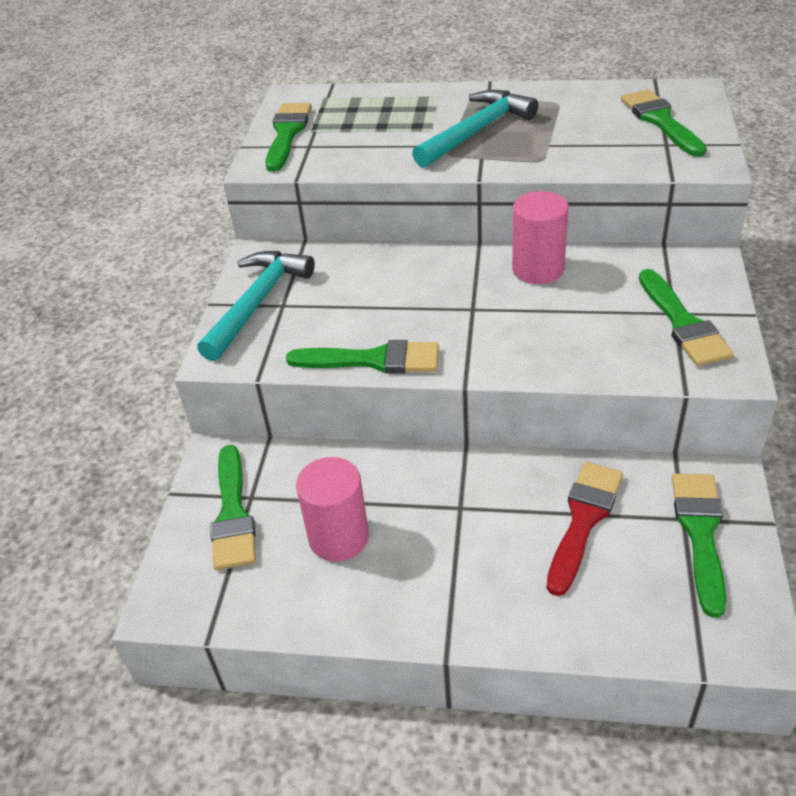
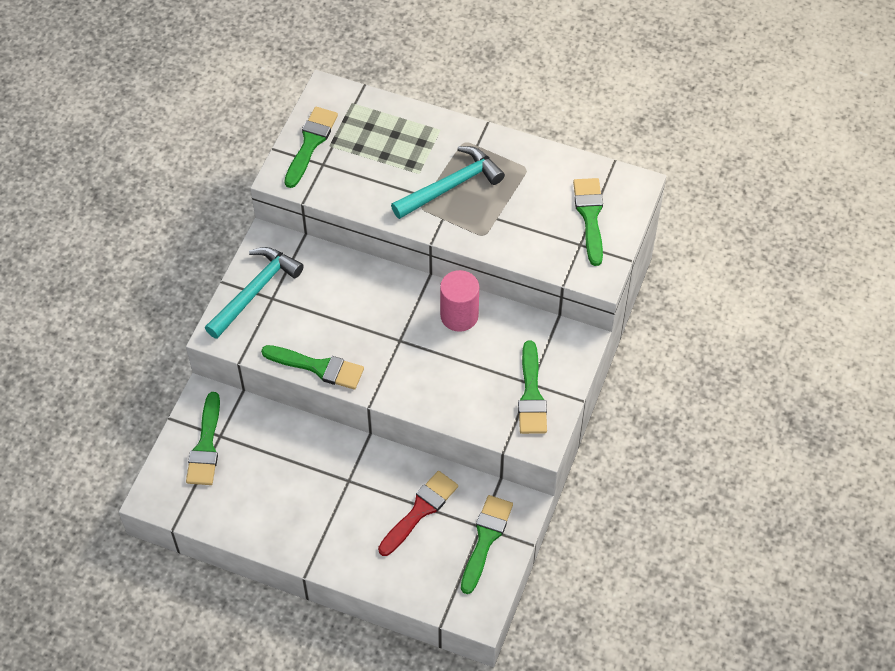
camera: 10 degrees right, 15 degrees up
pink cylinder [296,457,369,562] -> none

